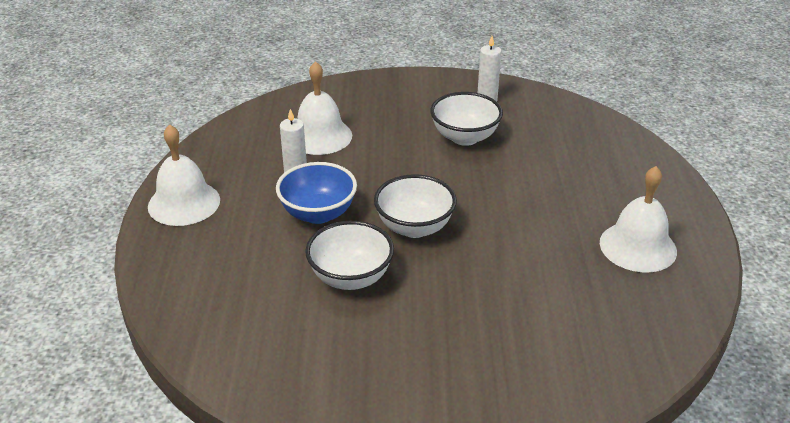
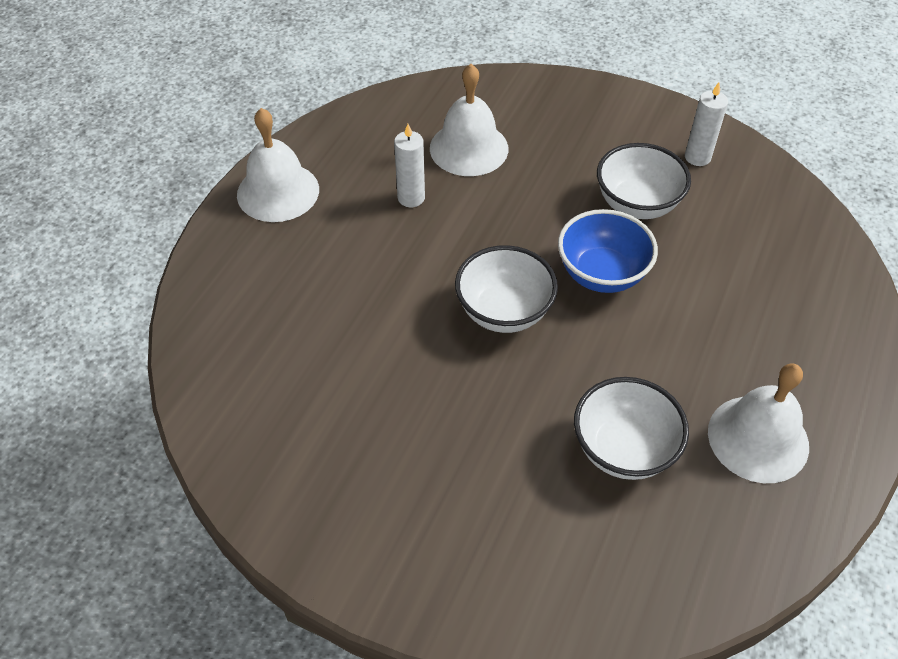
camera: 25 degrees right, 15 degrees up
blue bowl [276,162,357,224] -> blue bowl moved to [558,209,658,293]
white bowl [305,221,394,290] -> white bowl moved to [574,377,689,480]

